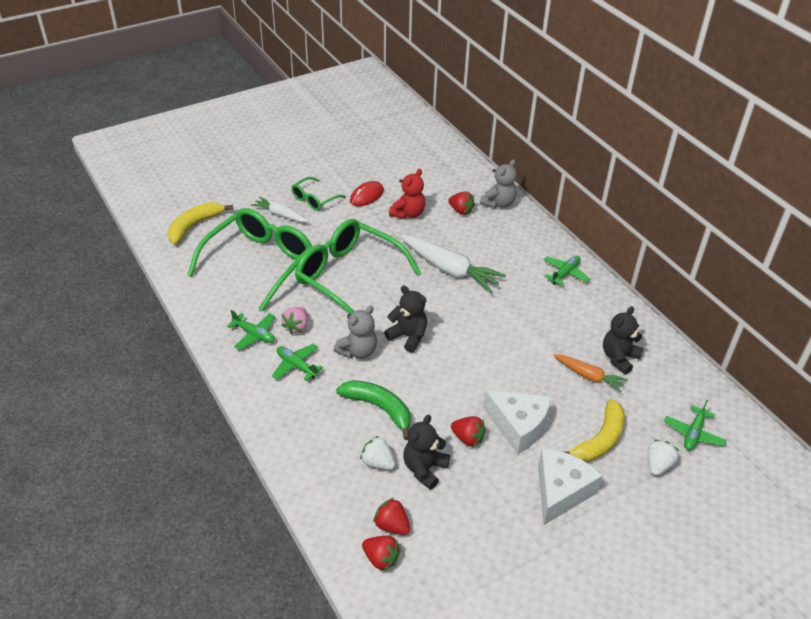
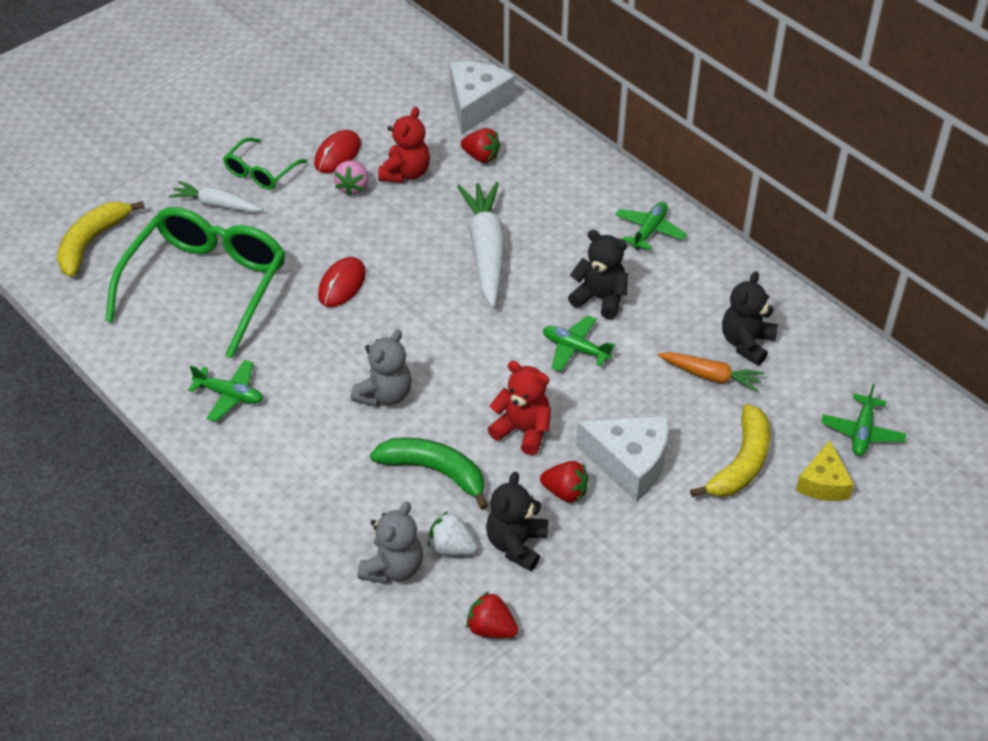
camera: 10 degrees left, 5 degrees up
green plane [272,344,323,381] -> green plane moved to [543,316,615,372]
pink strawberry [281,307,308,334] -> pink strawberry moved to [333,160,369,196]
green glasses [295,219,421,314] -> red mouse [318,257,366,307]
red strawberry [362,536,401,571] -> none
black teddy bear [384,286,427,352] -> black teddy bear moved to [568,230,628,319]
white carrot [400,235,506,293] -> white carrot turned 120 degrees counterclockwise [457,182,505,308]
grey teddy bear [480,159,517,208] -> grey teddy bear moved to [357,501,423,584]
white cheese [538,448,603,525] -> white cheese moved to [450,61,515,134]
white strawberry [647,440,679,476] -> yellow cheese [796,441,854,501]
none -> red teddy bear [488,361,551,455]

